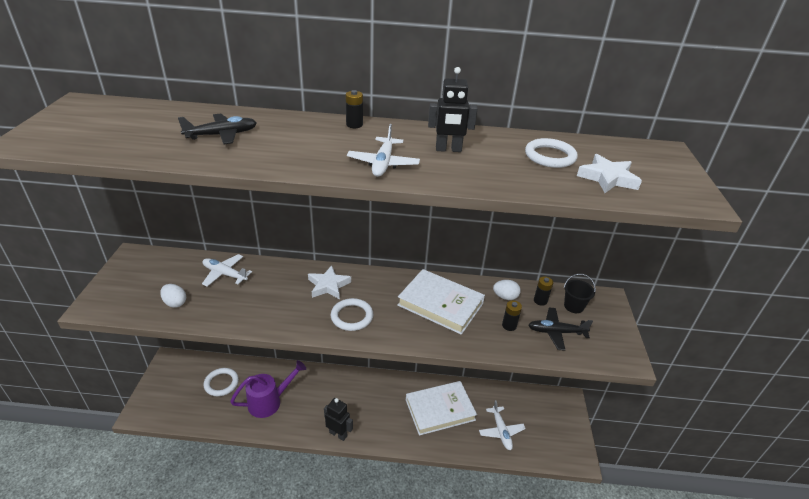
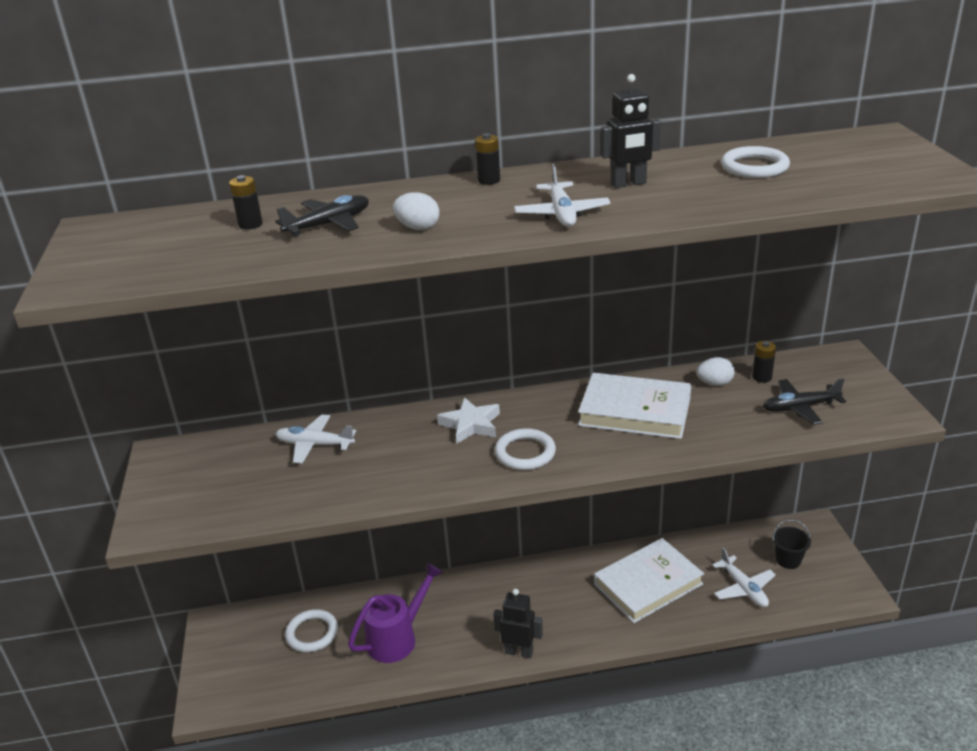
camera: 10 degrees left, 5 degrees down
white egg [160,284,186,308] -> white egg moved to [393,192,439,230]
black battery [502,300,522,331] -> black battery moved to [229,175,263,230]
black bucket [564,274,596,313] -> black bucket moved to [773,519,811,569]
white star [577,154,642,193] -> none

